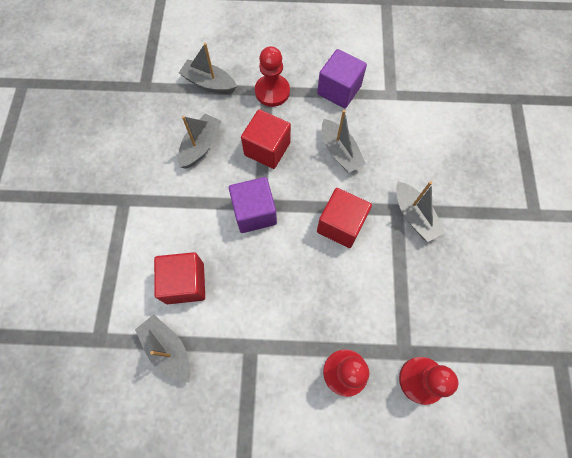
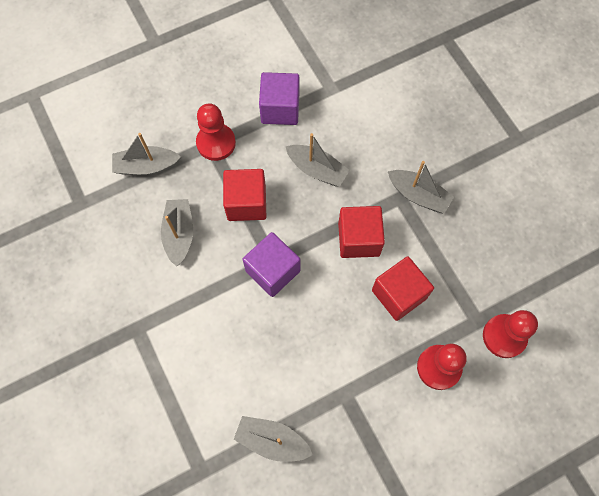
camera: 30 degrees left, 0 degrees up
red cube [154,252,205,304] -> red cube moved to [372,256,434,321]

